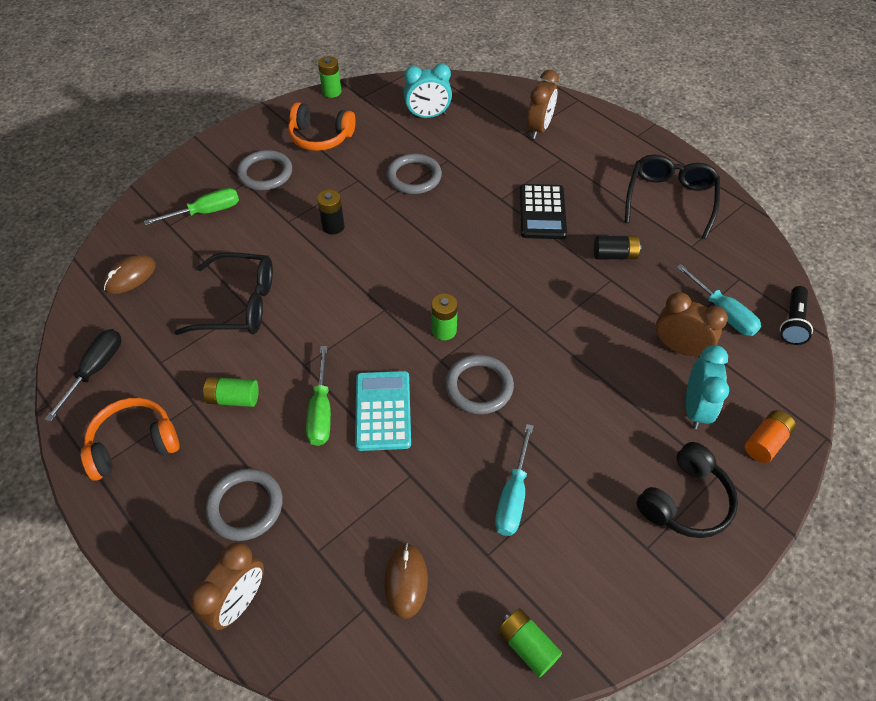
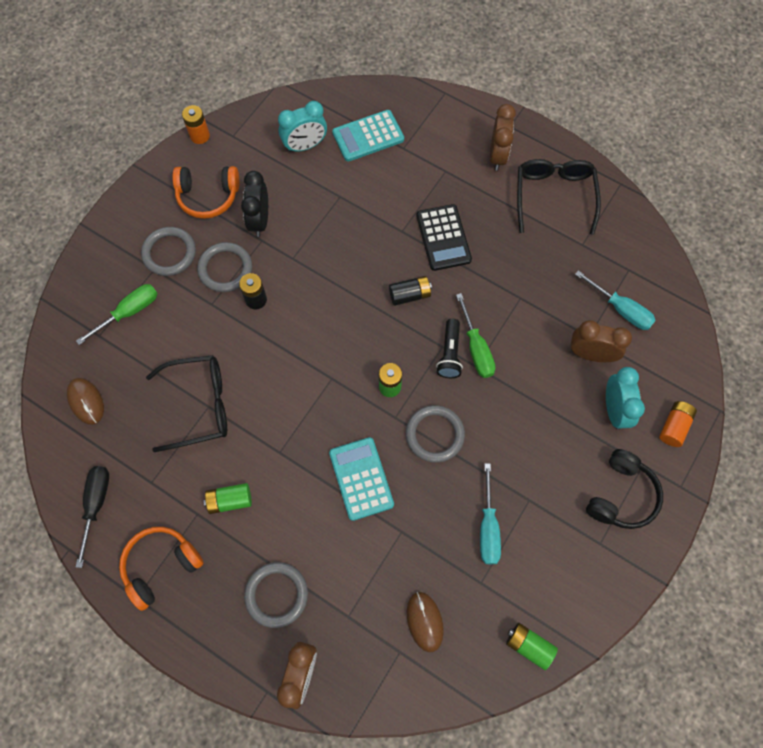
camera: 15 degrees left, 15 degrees up
brown mouse [103,255,156,294] -> brown mouse turned 60 degrees counterclockwise [67,378,104,425]
green screwdriver [306,346,331,446] -> green screwdriver moved to [456,293,496,378]
green battery [318,56,342,98] -> orange battery [182,105,210,144]
grey ring [387,154,442,194] -> grey ring moved to [197,242,252,292]
brown clock [527,70,559,139] -> brown clock moved to [490,104,516,171]
black battery [594,236,641,259] -> black battery moved to [389,276,432,306]
black flashlight [780,286,813,345] -> black flashlight moved to [436,319,463,378]
none -> black clock [241,171,268,237]
none -> turquoise calculator [332,110,404,162]

